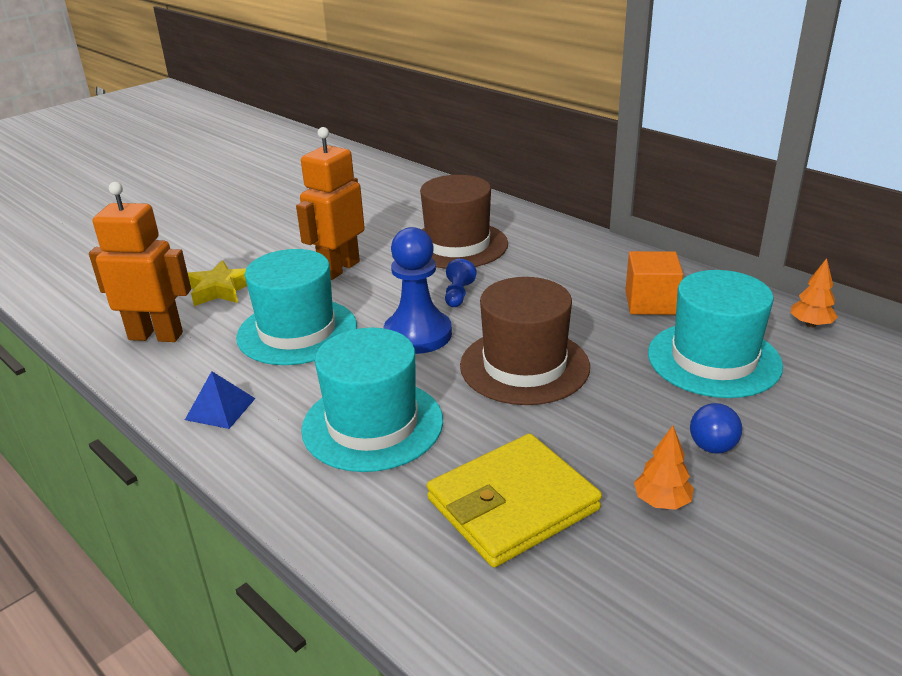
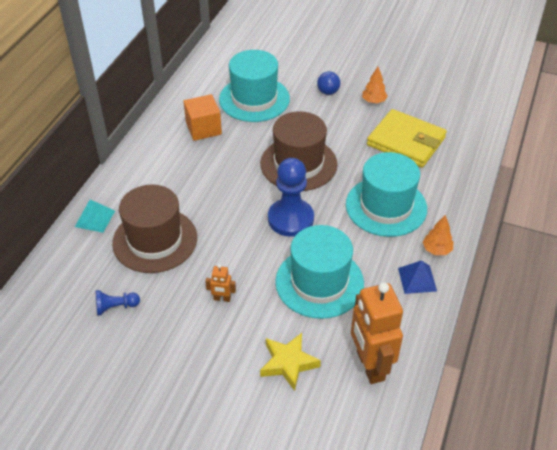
camera: 115 degrees left, 15 degrees up
orange robot [296,127,365,280] -> orange robot [205,264,236,302], size x0.43
blue pawn [445,259,477,307] -> blue pawn moved to [96,290,140,316]
orange tree [791,258,838,327] -> orange tree moved to [423,215,453,255]
none -> turquoise pyramid [75,199,115,233]

